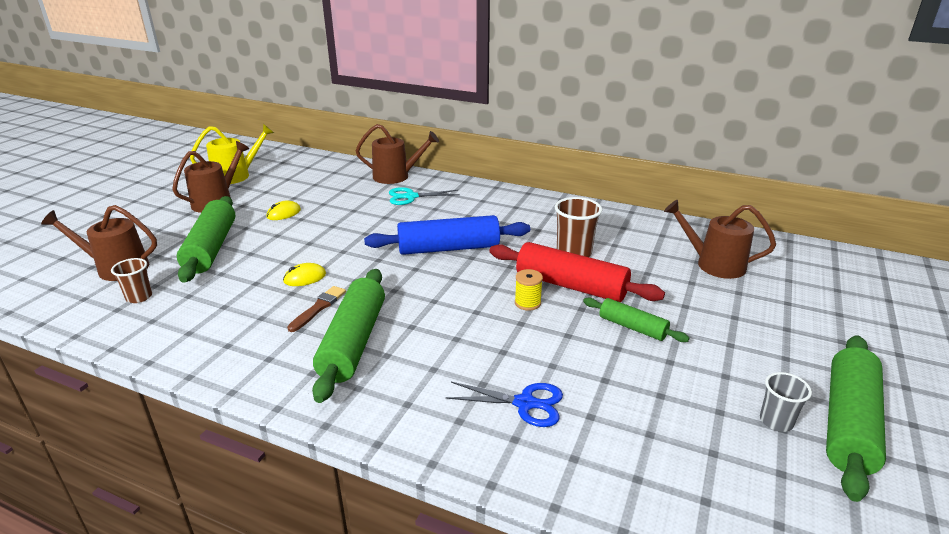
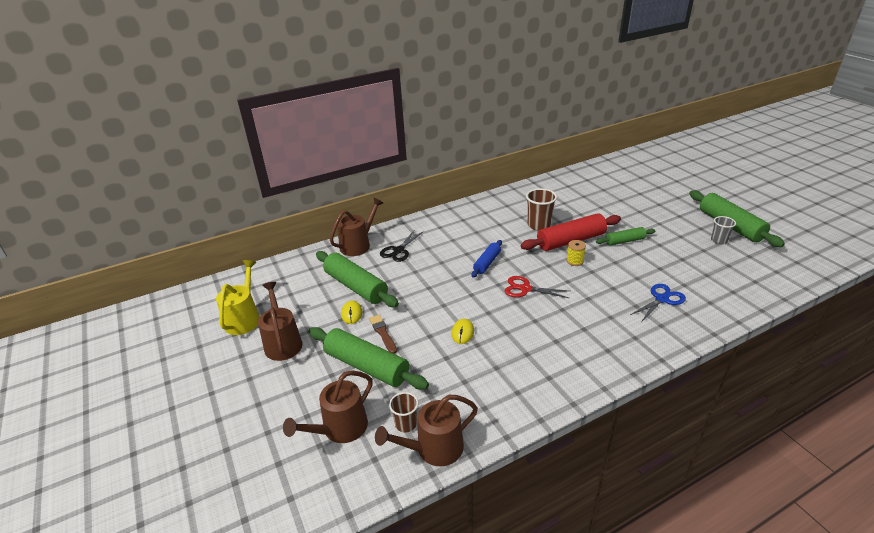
camera: 50 degrees left, 5 degrees up
brown brush [287,286,346,332] -> brown brush moved to [369,315,397,354]
green rolling pin [312,269,385,403] -> green rolling pin moved to [316,251,399,307]
blue rolling pin [364,215,530,255] -> blue rolling pin [471,240,502,278], size x0.56
turquoise scissors [389,187,460,205] -> black scissors [380,229,424,262]
brown watering can [664,200,776,279] -> brown watering can moved to [375,395,478,466]
none -> red scissors [505,276,569,298]

